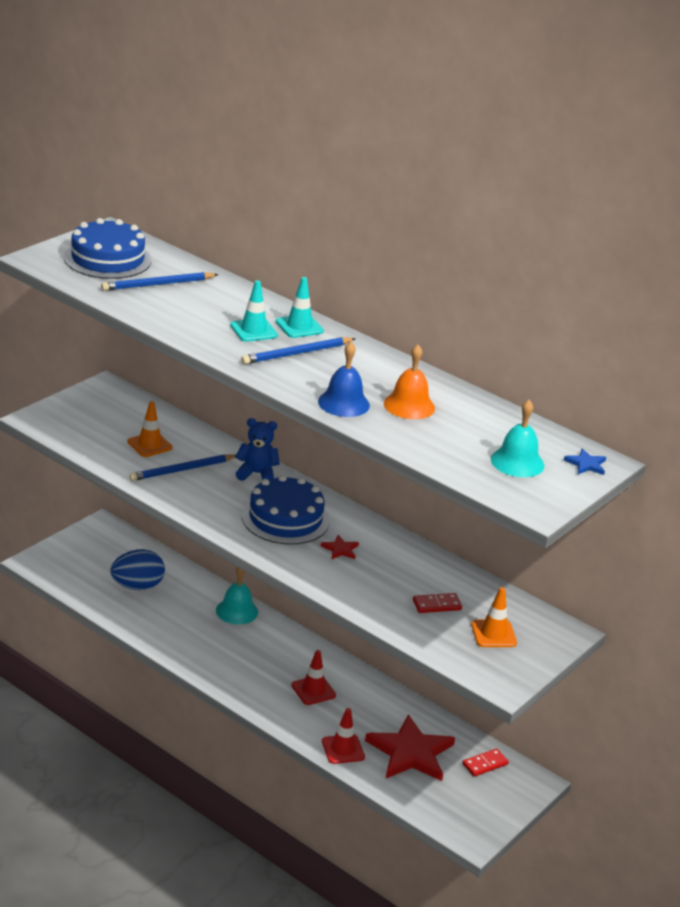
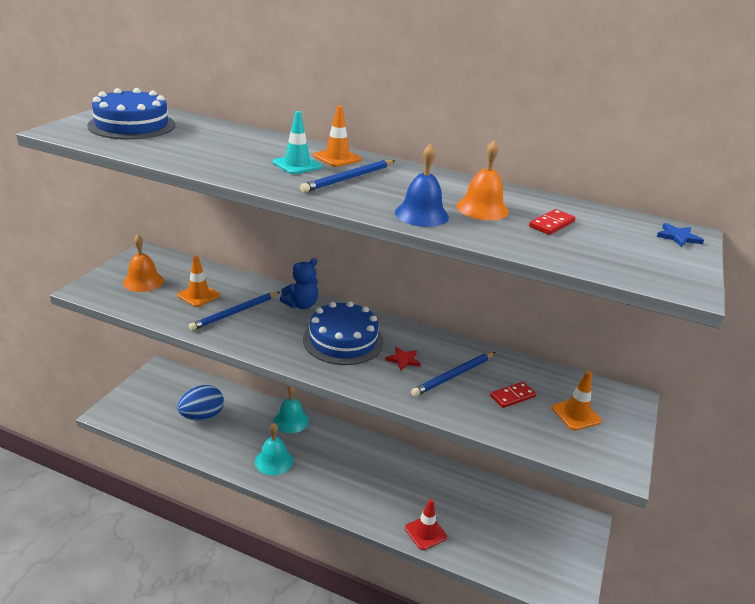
camera: 15 degrees left, 0 degrees up
blue pencil [101,272,219,291] -> blue pencil moved to [411,352,495,397]
blue teddy bear [235,418,280,481] -> blue teddy bear turned 150 degrees clockwise [280,258,318,309]
turquoise traffic cone [276,277,324,338] -> orange traffic cone [313,106,361,167]
red traffic cone [291,650,336,705] -> none
red star [365,714,455,781] -> none
red domino [462,748,509,777] -> red domino moved to [529,209,575,235]
turquoise bell [491,400,544,477] -> turquoise bell moved to [255,423,293,475]
none -> orange bell [123,235,164,292]

